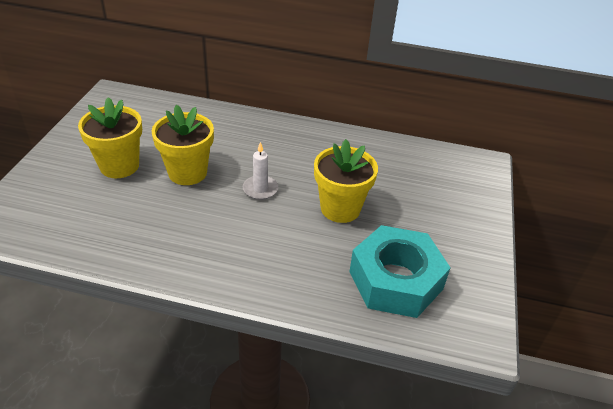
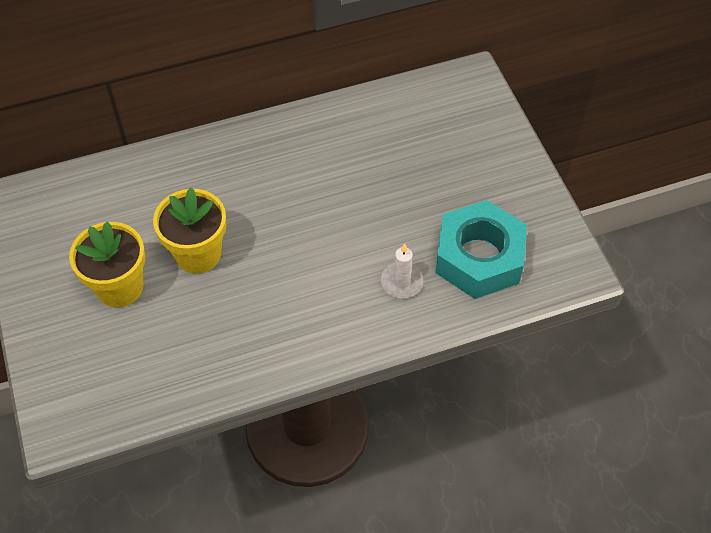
camera: 30 degrees left, 15 degrees up
white candle [243,142,278,200] -> white candle moved to [381,243,423,298]
yellow flower pot [314,139,378,223] -> none

